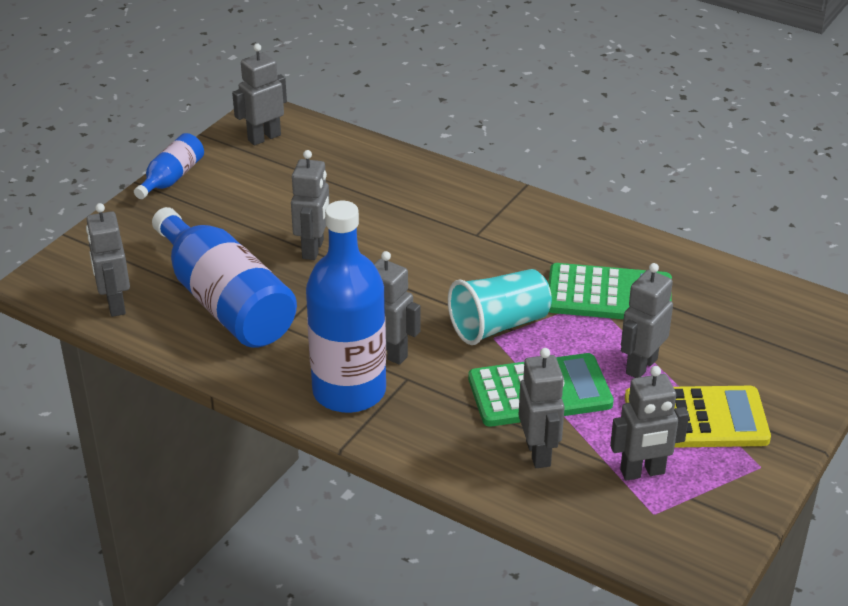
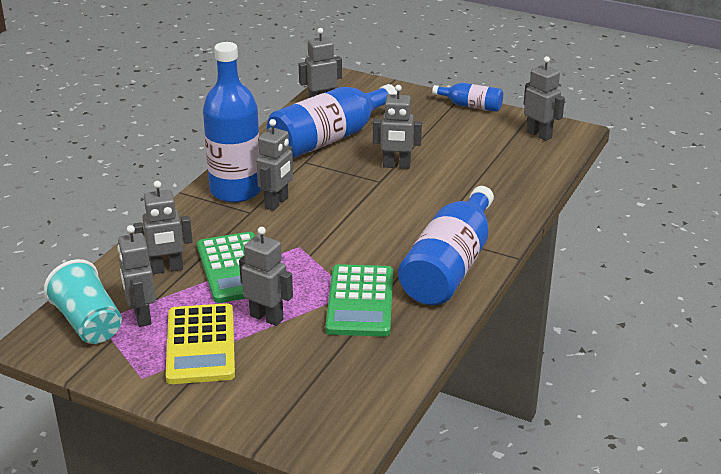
camera: 85 degrees right, 5 degrees down
turquoise cup [448,269,552,345] -> turquoise cup moved to [44,259,122,344]
none -> blue bottle [398,186,494,305]

